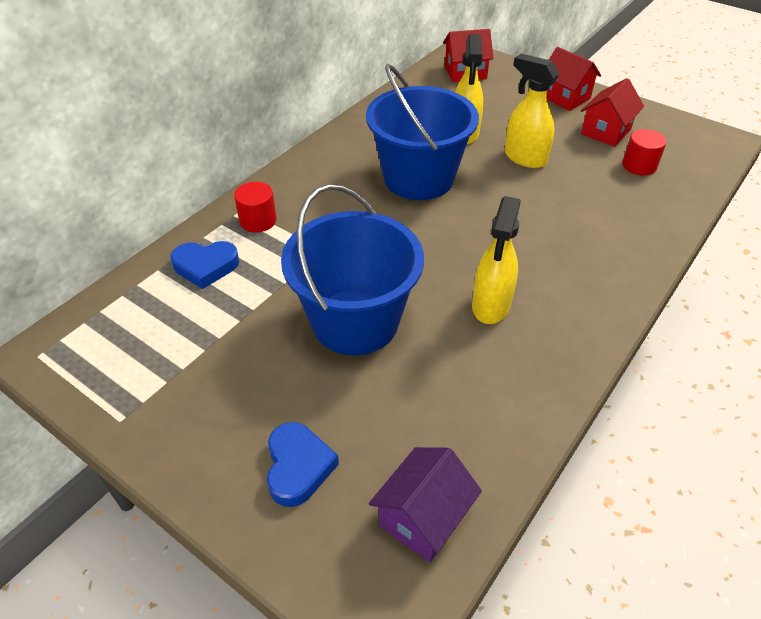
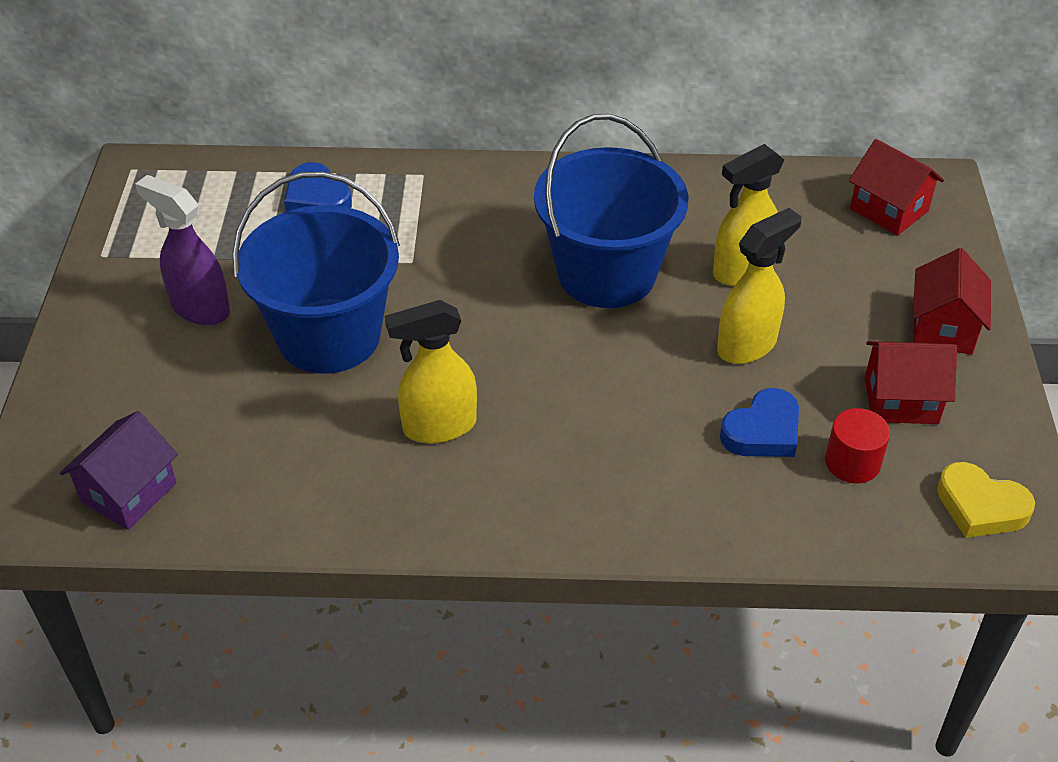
camera: 55 degrees right, 0 degrees up
red cylinder [234,182,277,232] -> none
blue heart [267,422,339,507] -> blue heart moved to [720,388,799,457]
purple house [369,447,482,562] -> purple house turned 60 degrees counterclockwise [60,411,178,530]
yellow spray bottle [505,54,560,168] -> yellow spray bottle turned 45 degrees clockwise [717,208,802,364]
none -> purple spray bottle [135,175,230,325]
none -> yellow heart [937,462,1035,538]

